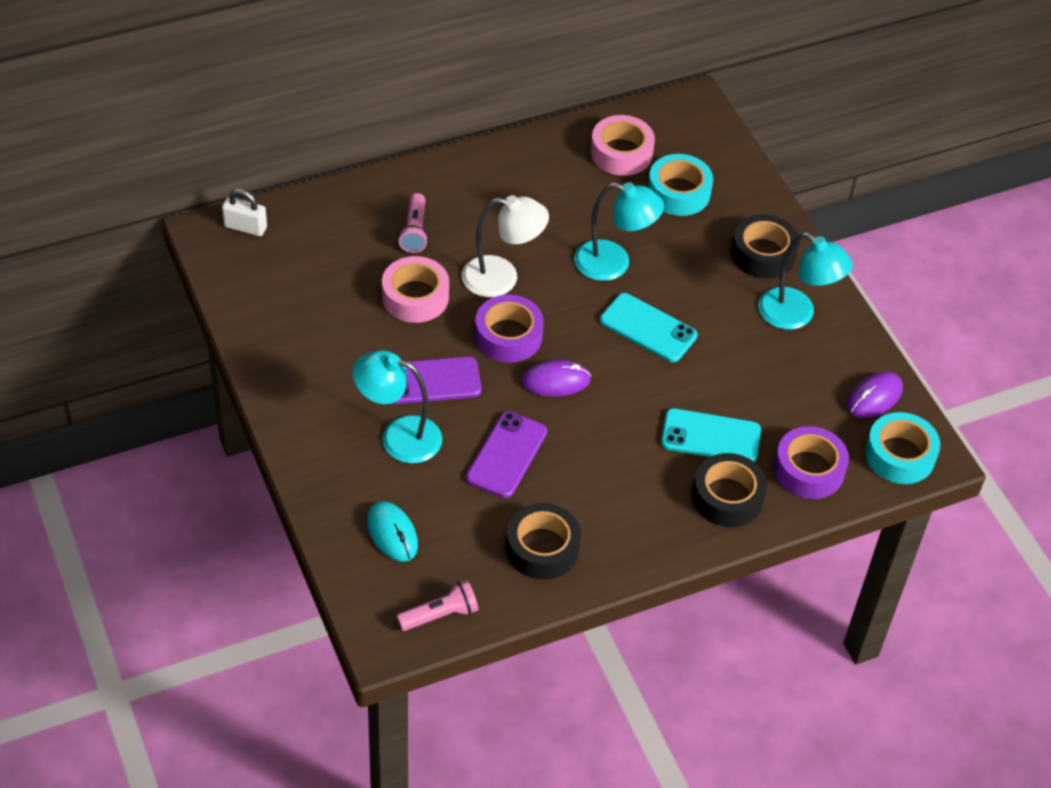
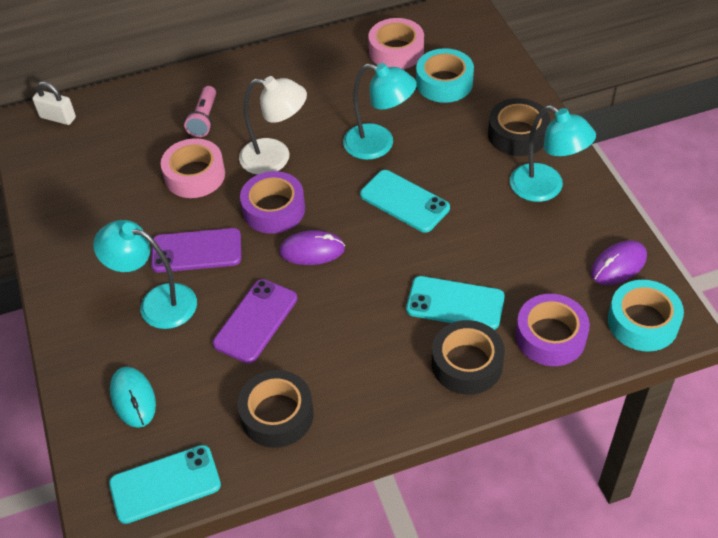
camera: 10 degrees right, 0 degrees up
pink flashlight [397,580,479,631] -> turquoise phone [109,445,221,524]

